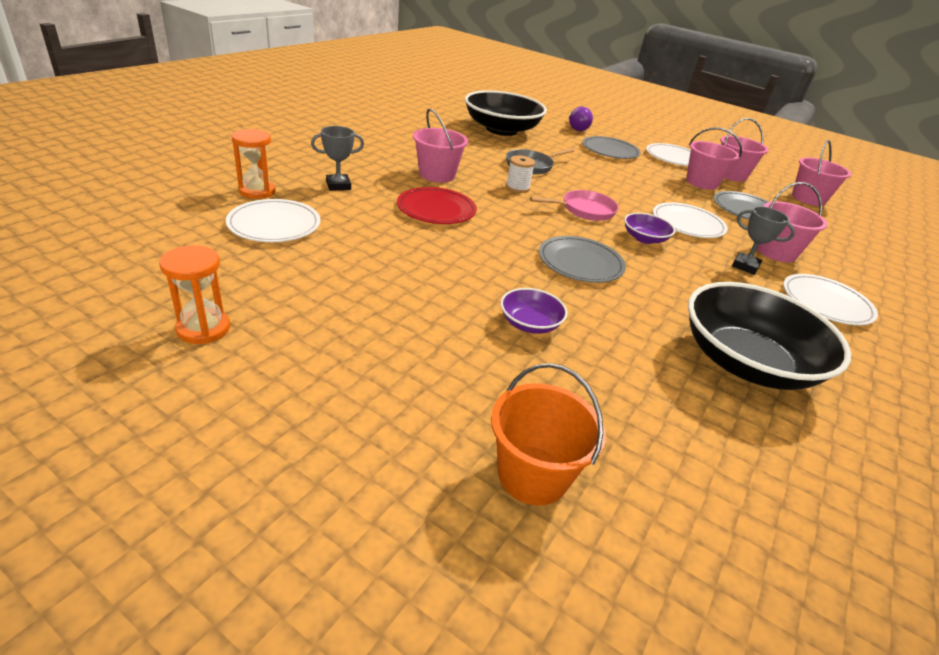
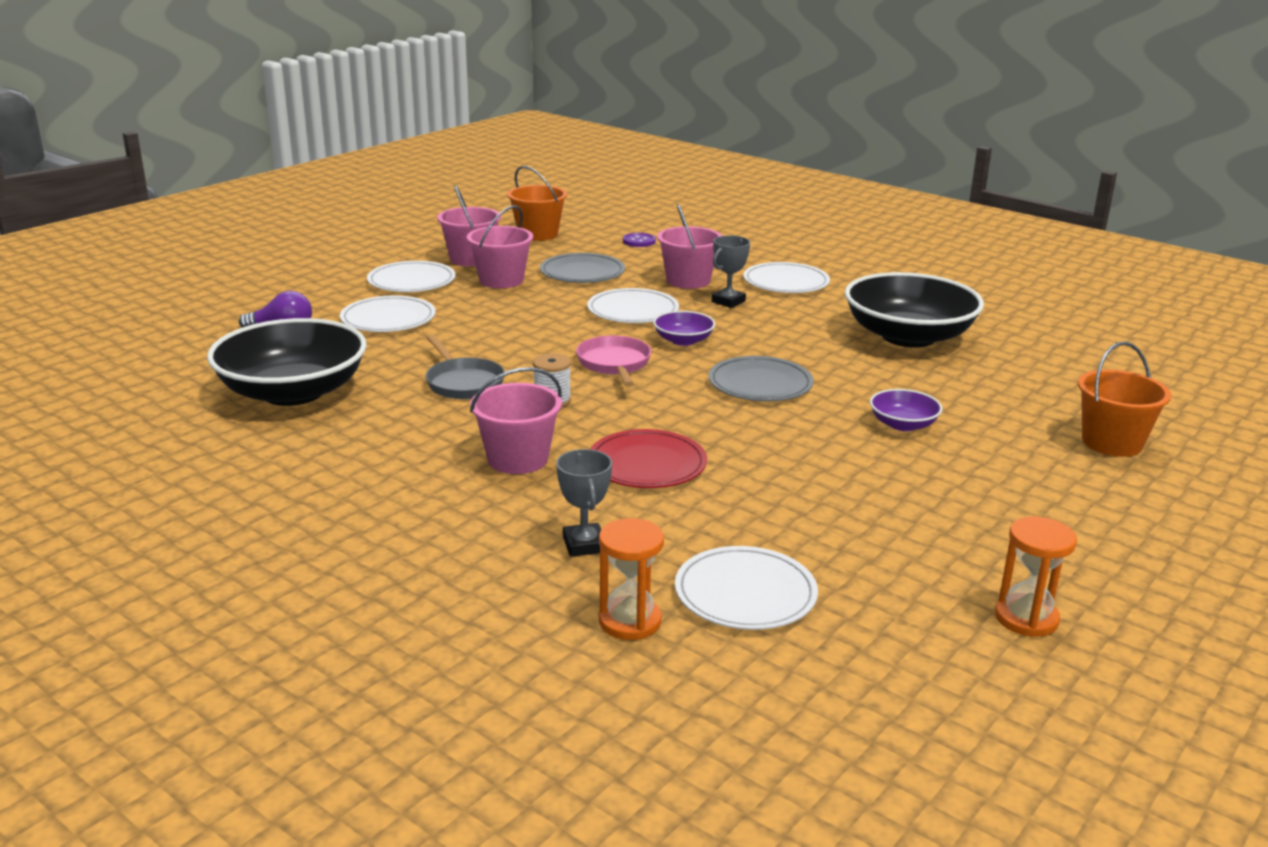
camera: 80 degrees left, 10 degrees down
grey plate [582,136,641,159] -> white plate [340,295,436,332]
pink bucket [792,140,851,206] -> orange bucket [507,166,567,241]
none -> purple button [623,233,656,247]

